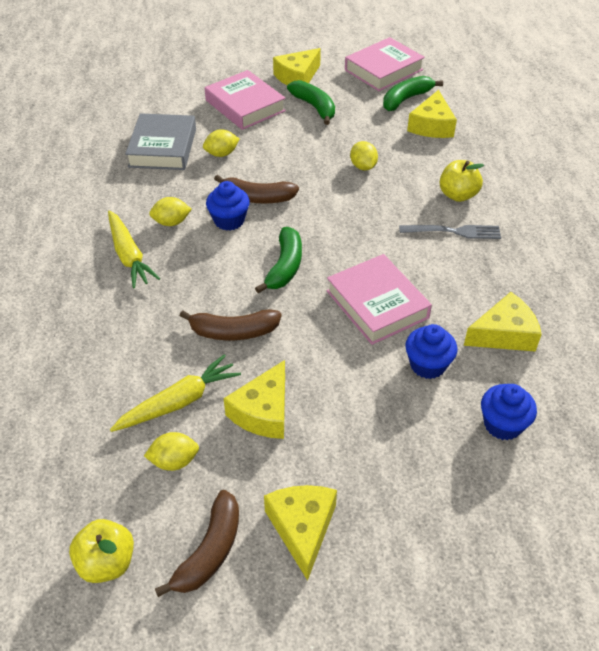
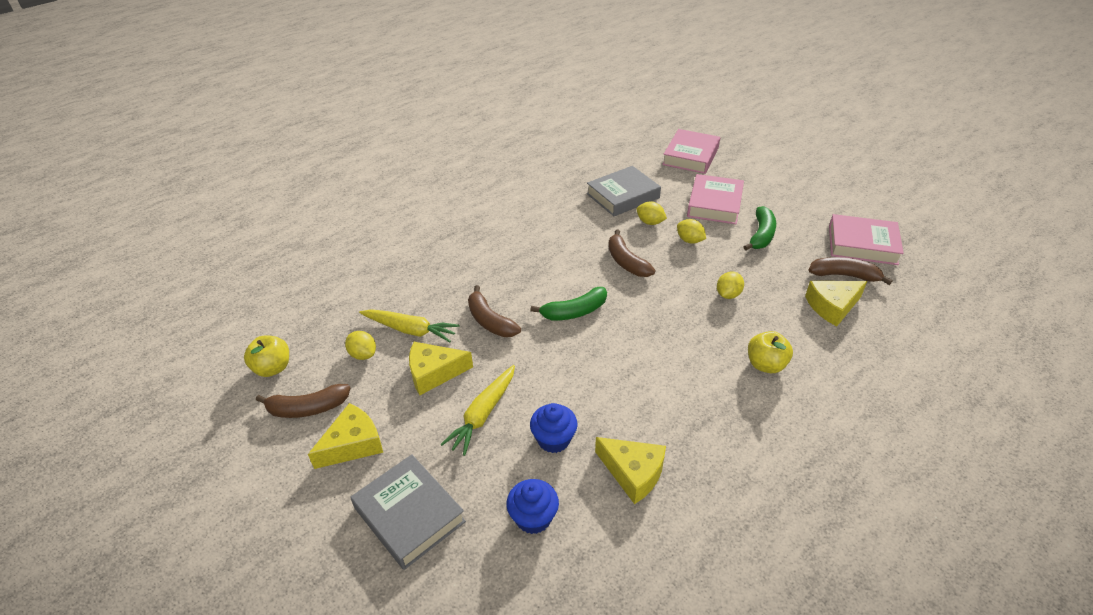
camera: 55 degrees right, 5 degrees down
yellow carrot [108,211,160,289] -> yellow carrot moved to [440,365,515,456]
yellow lemon [149,197,192,226] -> yellow lemon moved to [677,219,706,244]
blue cupcake [206,181,250,231] -> none
yellow cheese [273,48,321,85] -> none
pink book [327,254,432,345] -> pink book moved to [662,129,720,174]
green banana [383,76,443,111] -> brown banana [809,257,893,285]
grey fork [399,225,501,239] -> none
none -> grey book [351,454,466,570]

